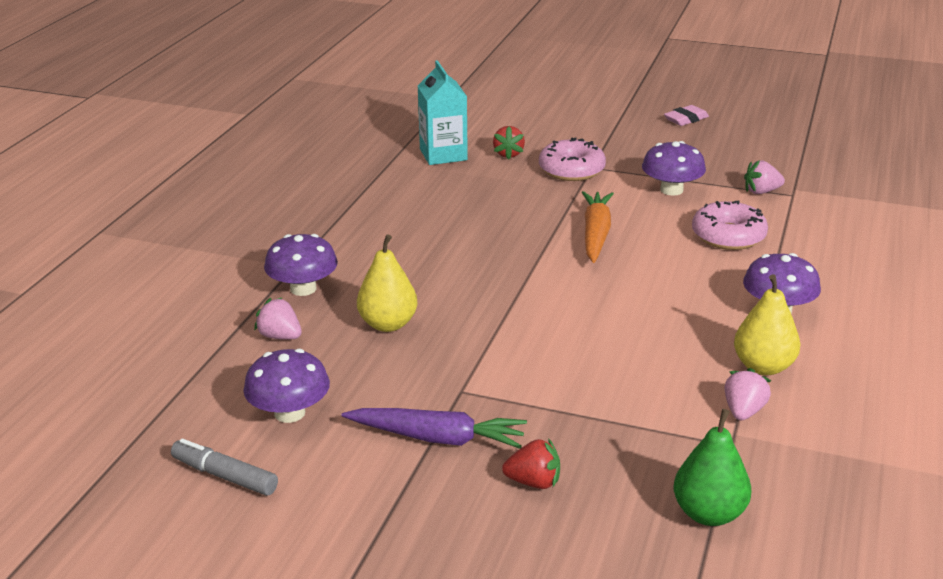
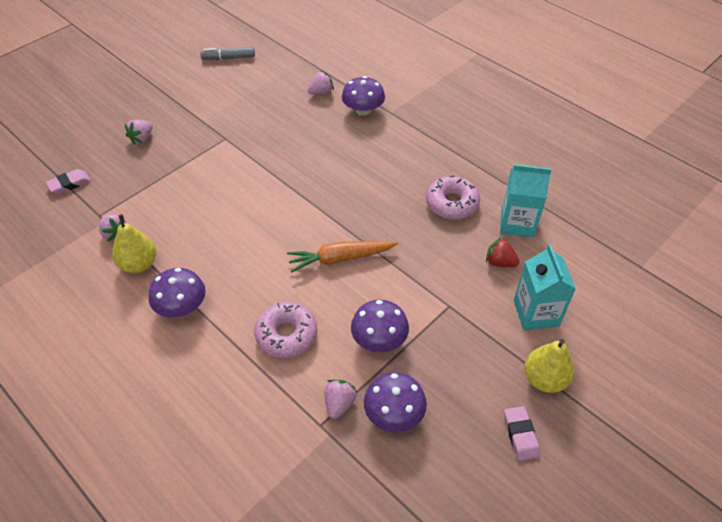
camera: 115 degrees right, 20 degrees up
grey marker [171,439,278,496] -> grey marker turned 150 degrees counterclockwise [200,47,255,60]
purple mushroom [244,349,330,423] -> purple mushroom moved to [364,372,427,433]
purple carrot [342,408,527,449] -> none
yellow pear [357,234,418,332] -> yellow pear moved to [525,339,574,393]
red strawberry [502,438,560,489] -> pink strawberry [125,120,153,145]
pink donut [539,138,606,181] -> pink donut moved to [426,175,480,220]
orange carrot [582,191,614,263] -> orange carrot turned 135 degrees clockwise [287,241,398,273]
green pear [674,409,752,526] -> pink eraser [46,169,91,194]
none -> turquoise carton [514,244,576,331]

